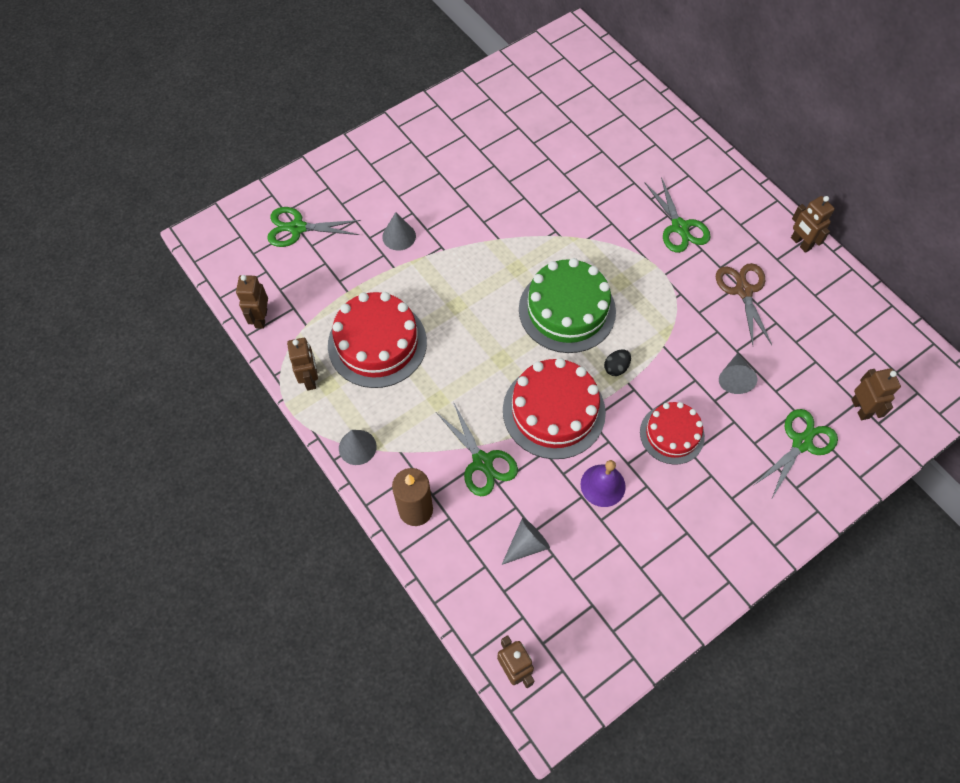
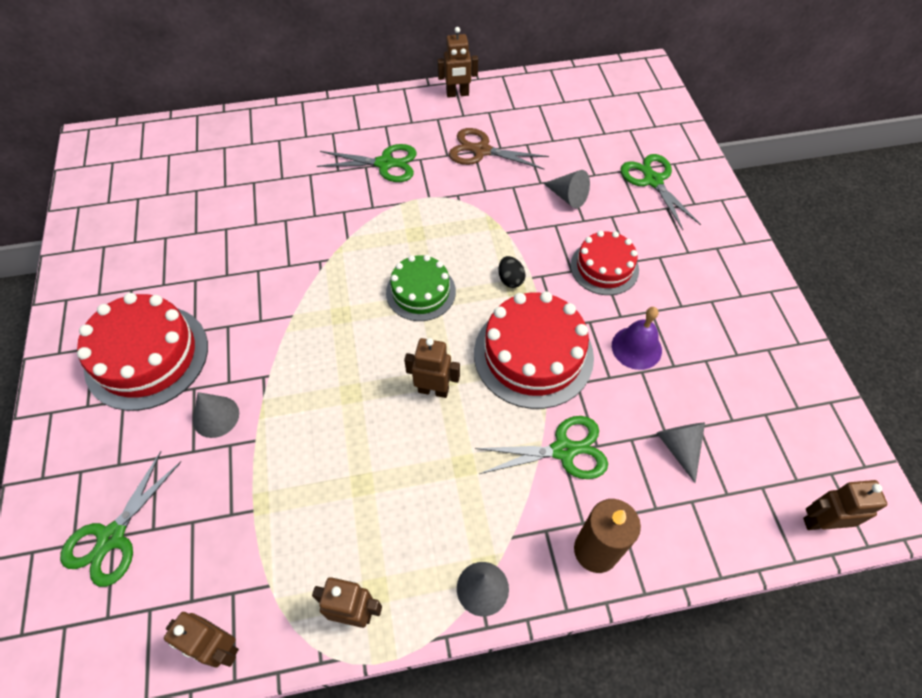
camera: 65 degrees left, 5 degrees down
red cake [328,292,427,388] -> red cake moved to [77,293,208,411]
green cake [519,258,616,353] -> green cake [386,255,456,321], size x0.62
brown robot [851,368,901,420] -> brown robot moved to [404,338,460,398]

